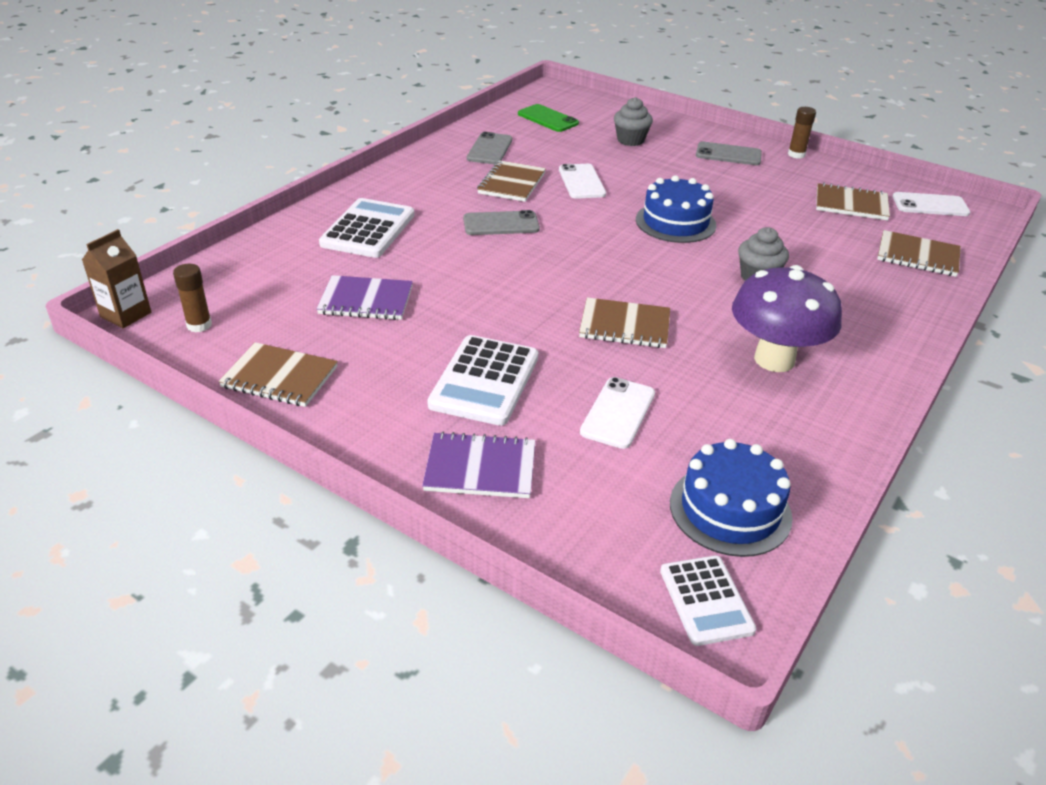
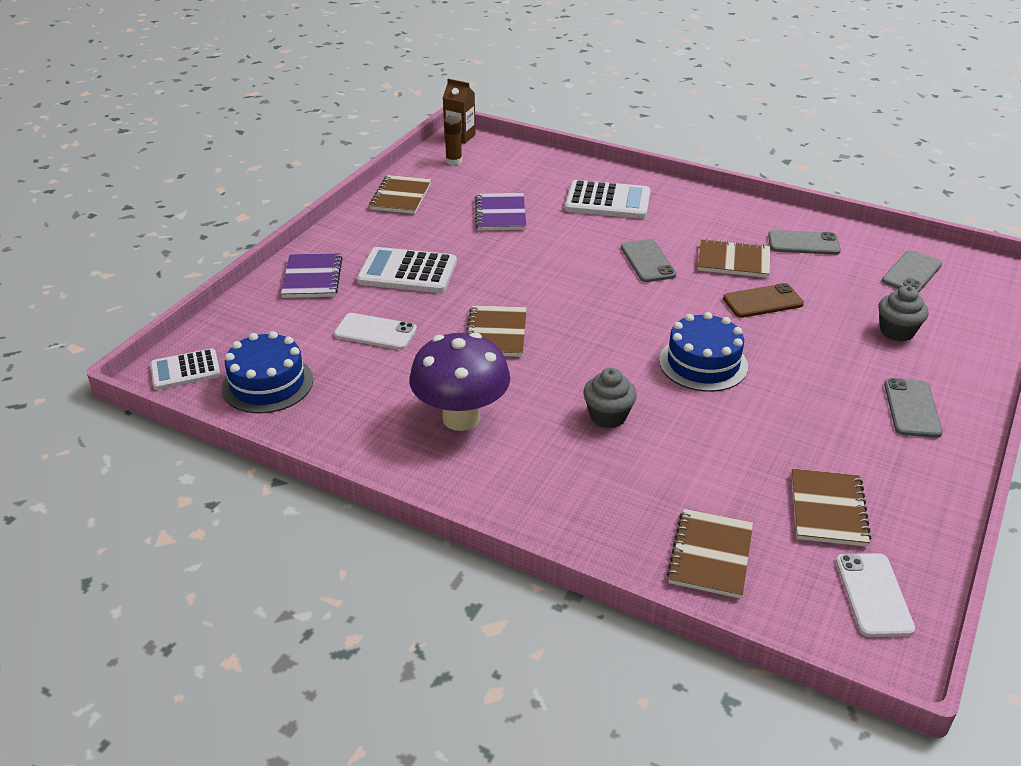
camera: 85 degrees right, 0 degrees up
green phone [518,104,579,132] -> grey phone [882,250,942,292]
white phone [559,164,606,199] -> brown phone [723,283,804,318]
brown glue stick [788,107,816,159] -> none

